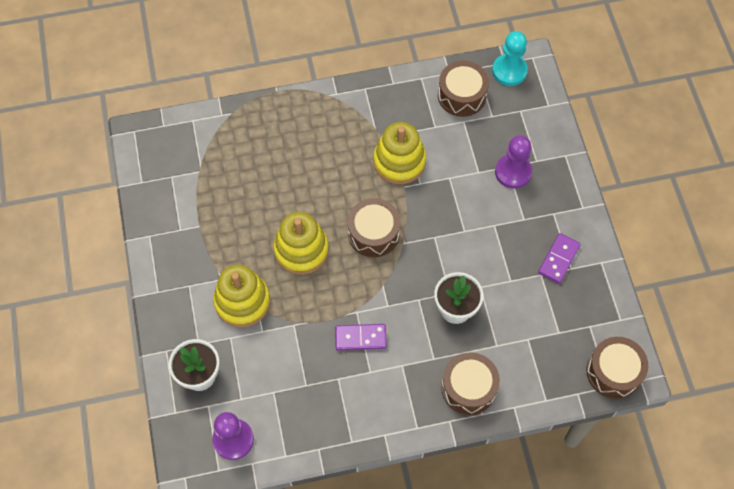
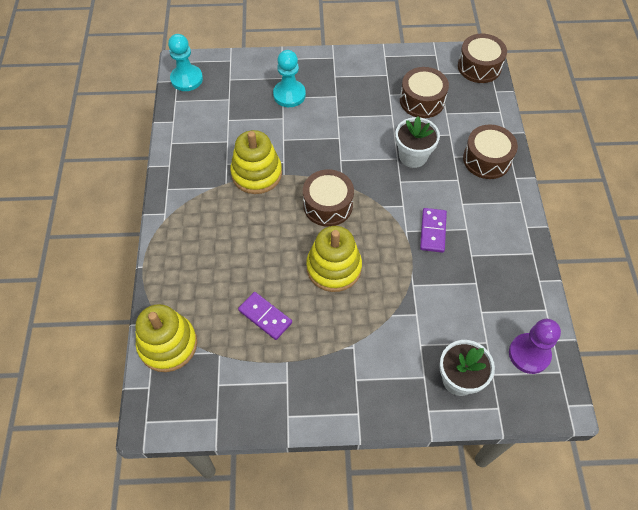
camera: 80 degrees left, 5 degrees down
yellow stacking toy [213,265,270,328] -> yellow stacking toy moved to [135,304,197,372]
brown drum [438,61,489,117] -> brown drum moved to [400,67,449,118]
purple pawn [495,135,532,189] -> turquoise pawn [273,50,306,107]
purple domino [538,233,581,284] -> purple domino moved to [238,292,292,340]

